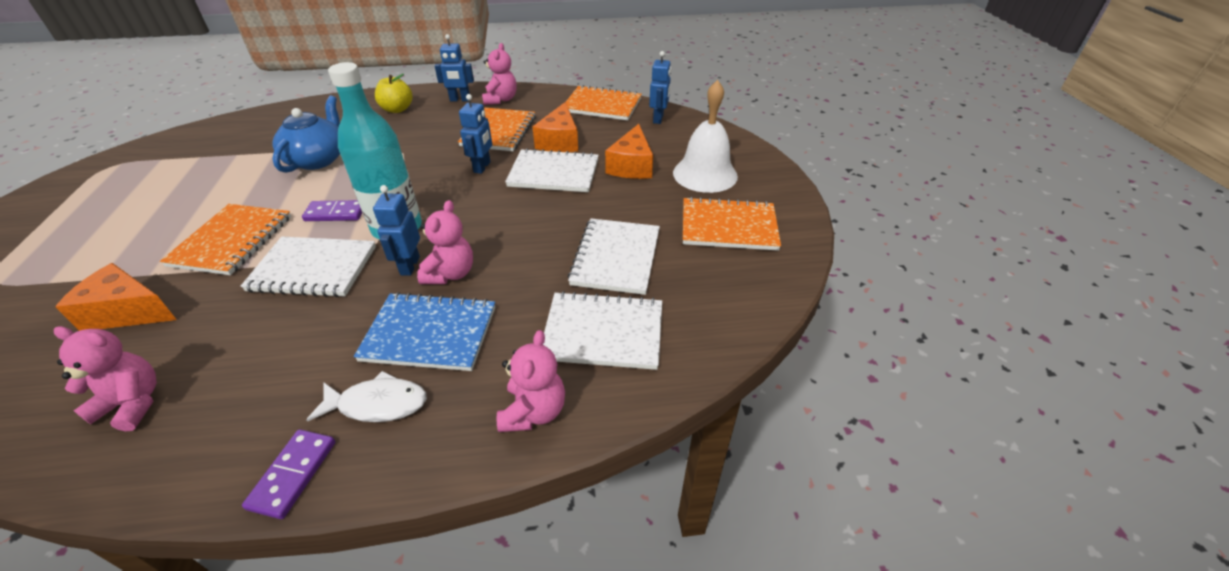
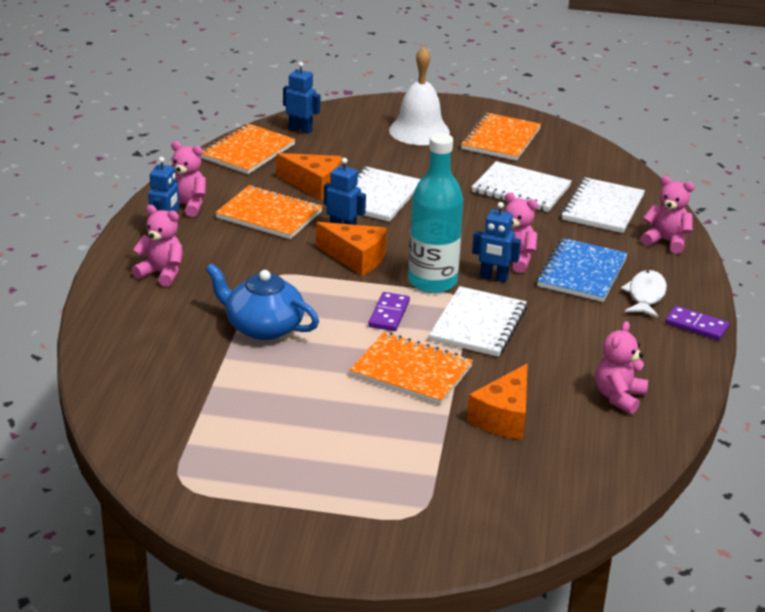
camera: 75 degrees left, 10 degrees down
yellow apple [375,74,413,113] -> pink teddy bear [132,205,183,287]
orange cheese [605,124,653,179] -> orange cheese moved to [316,222,387,276]

